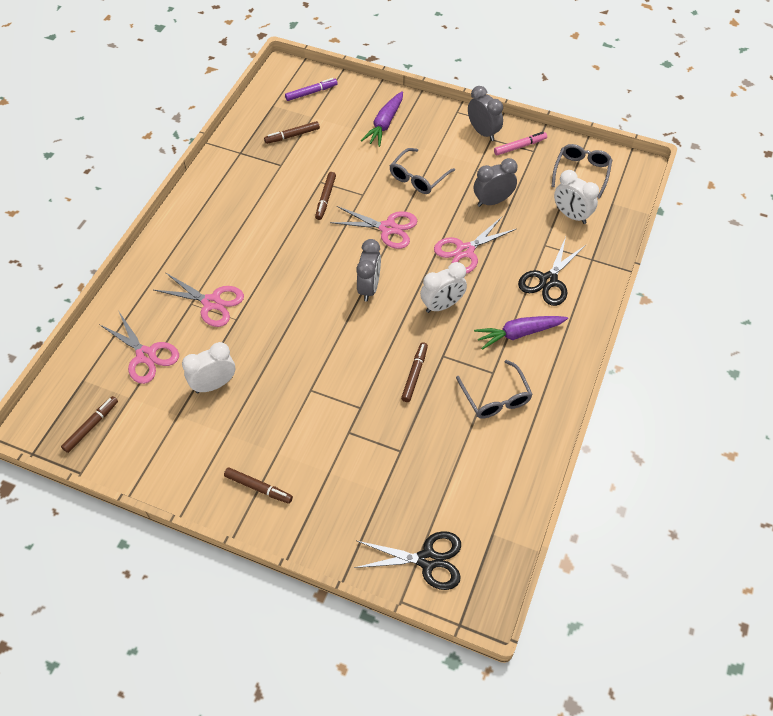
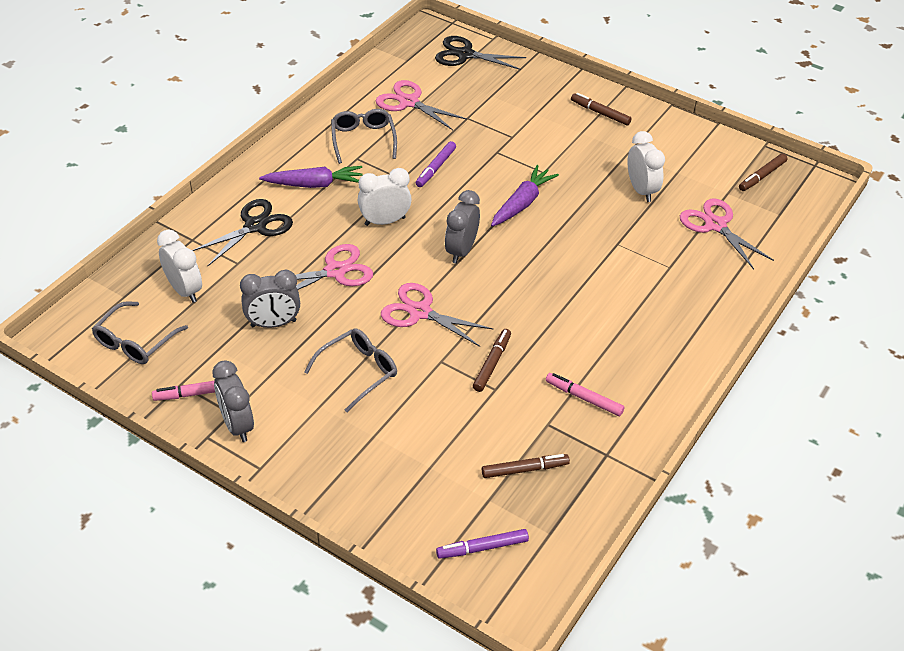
camera: 170 degrees left, 10 degrees down
pink scissors [154,272,244,327] -> pink scissors moved to [376,80,467,130]
white clock [182,342,235,393] -> white clock turned 90 degrees counterclockwise [628,131,665,202]
purple carrot [361,91,403,147] -> purple carrot moved to [491,165,559,227]
brown marker [401,342,428,402] -> purple marker [416,141,456,187]
none -> pink marker [546,373,624,416]

